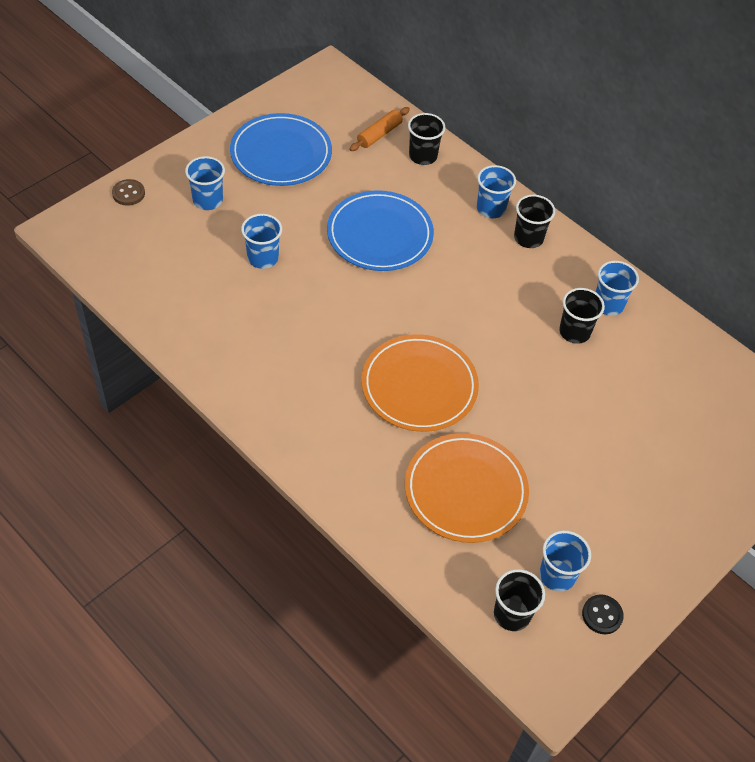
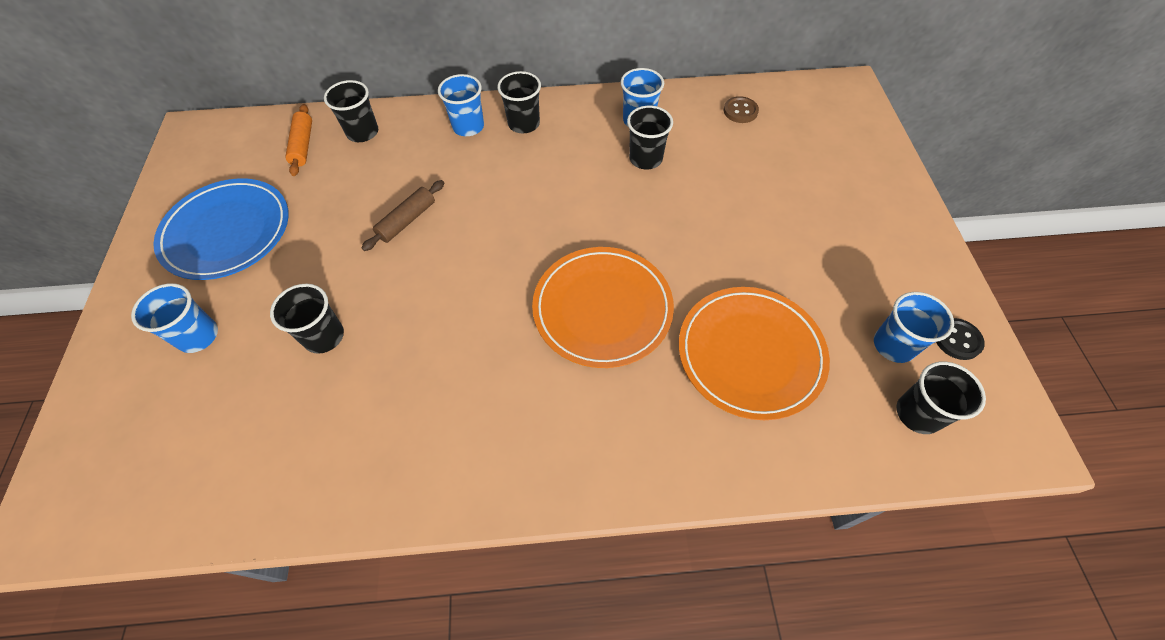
camera: 45 degrees left, 5 degrees up
brown button [112,179,145,206] -> brown button moved to [724,96,759,123]
blue cup [241,214,282,269] -> black cup [270,284,344,354]
blue plate [327,190,434,271] -> brown rolling pin [362,180,444,251]

